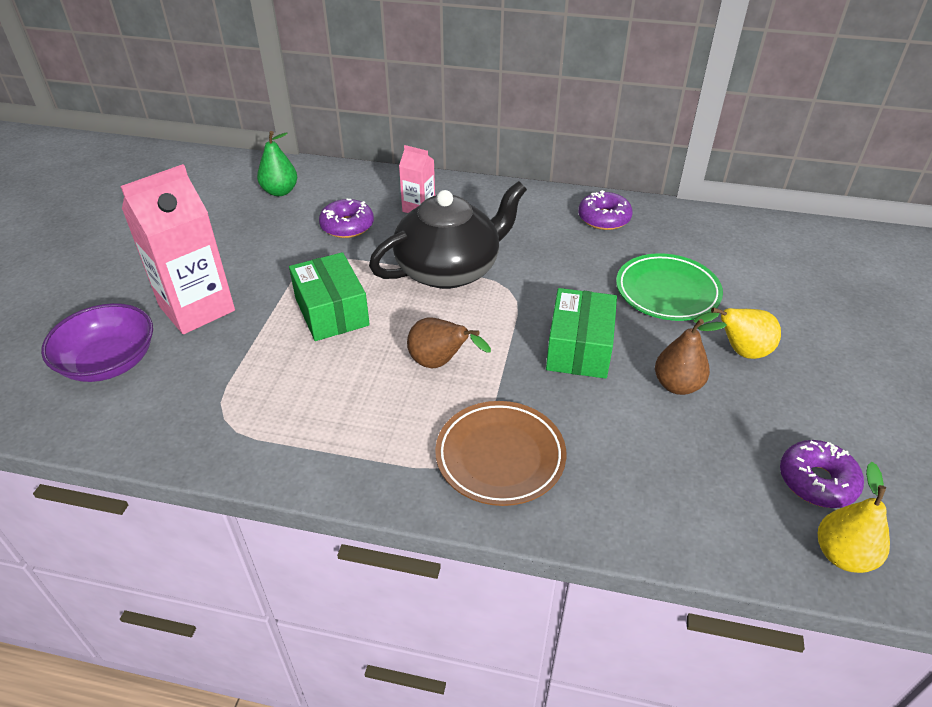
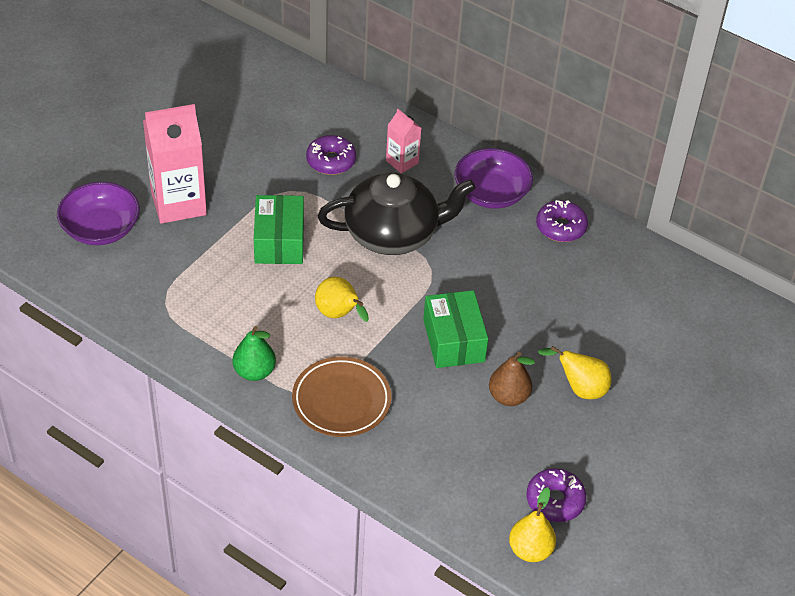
camera: 20 degrees right, 5 degrees up
green pear [257,131,297,196] -> green pear moved to [233,326,276,381]
brown pear [407,317,491,368] -> yellow pear [315,277,369,322]
green box [546,288,617,379] -> green box turned 45 degrees counterclockwise [423,290,488,368]
green plate [616,253,723,321] -> none
none -> purple bowl [454,148,533,209]

